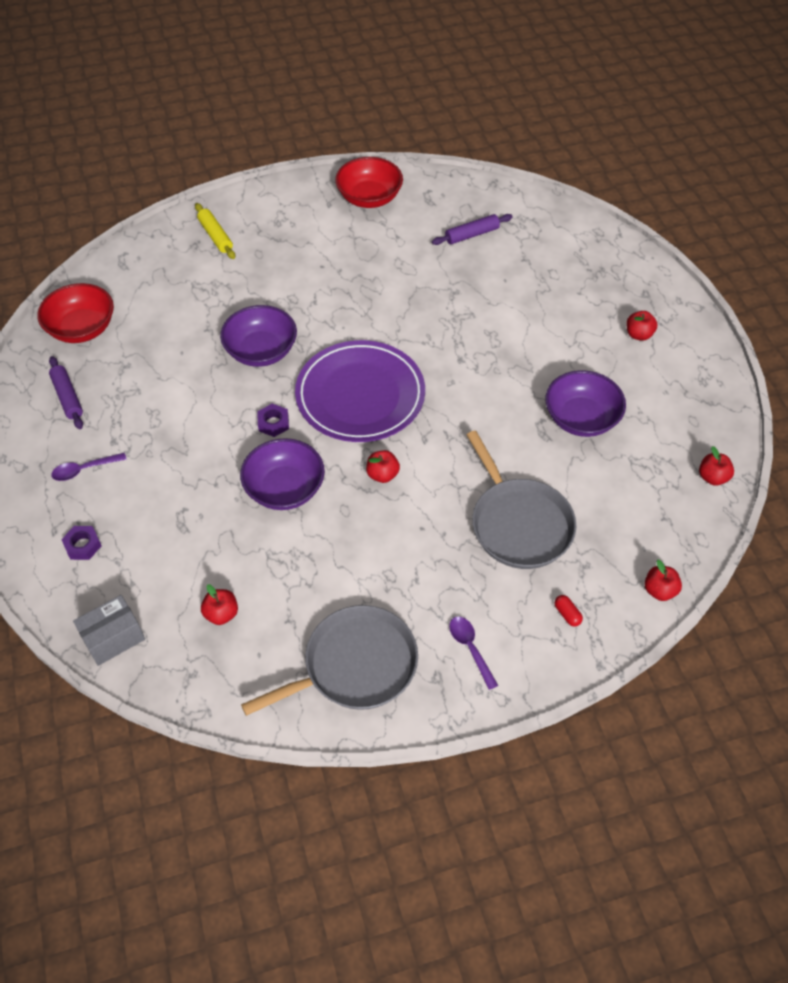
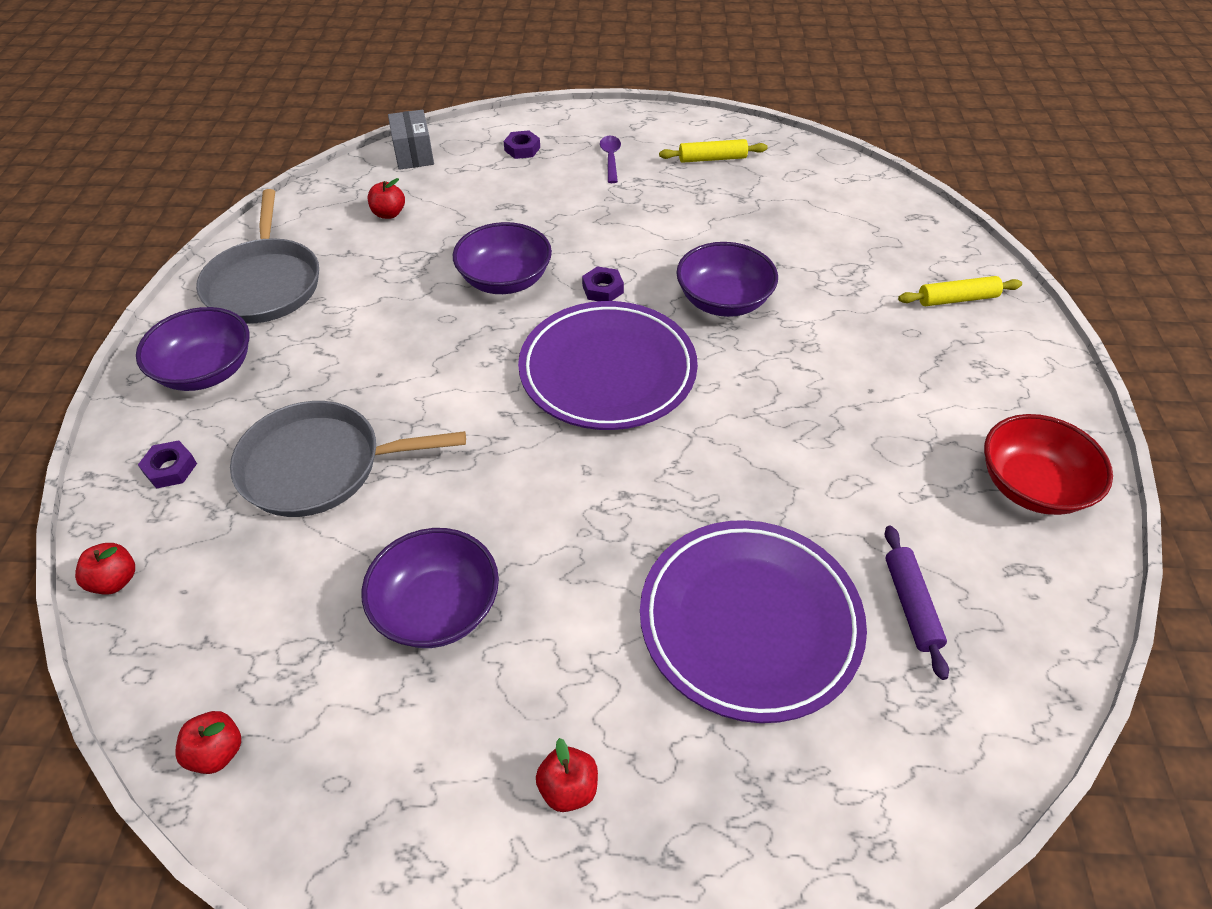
camera: 110 degrees right, 5 degrees down
red bowl [37,283,114,343] -> none
purple rolling pin [49,356,83,429] -> yellow rolling pin [659,139,767,163]
red apple [366,450,400,483] -> none
purple spoon [449,616,498,690] -> purple bowl [136,307,250,391]
red capsule [555,595,583,626] -> purple nut [138,440,197,489]
none -> purple plate [640,520,867,723]

